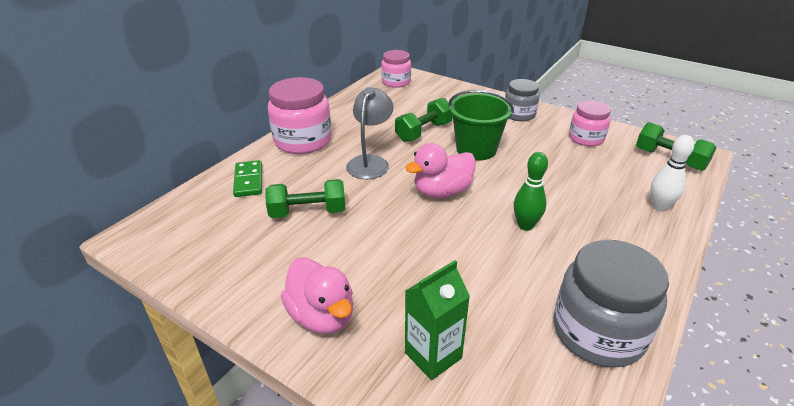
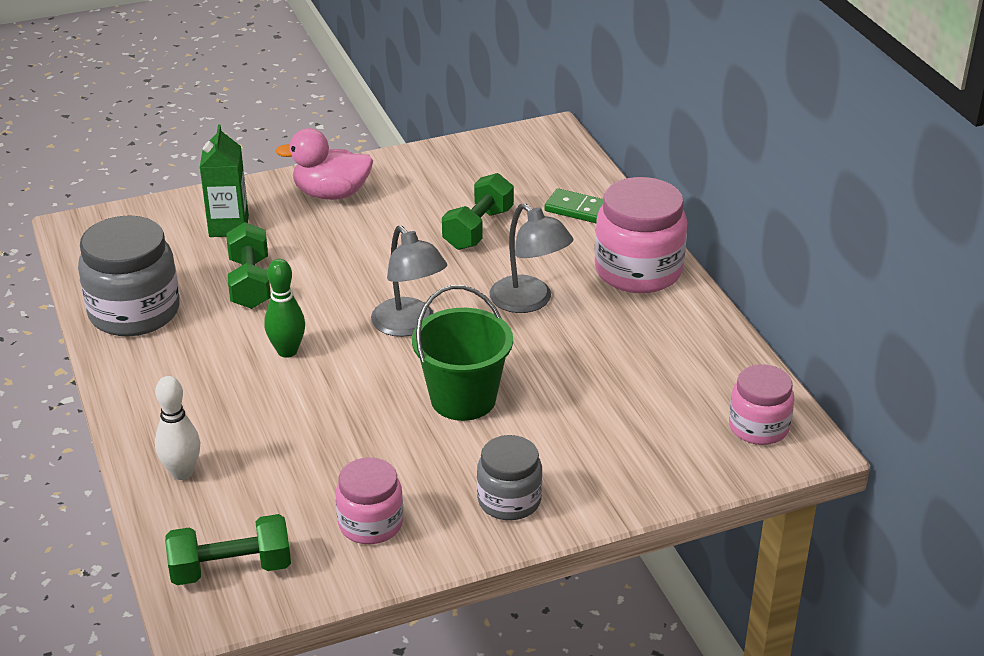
camera: 125 degrees right, 0 degrees up
green dumbbell [395,98,453,142] -> green dumbbell moved to [227,222,271,309]
pink duck [405,143,476,198] -> grey lamp [371,226,447,337]

